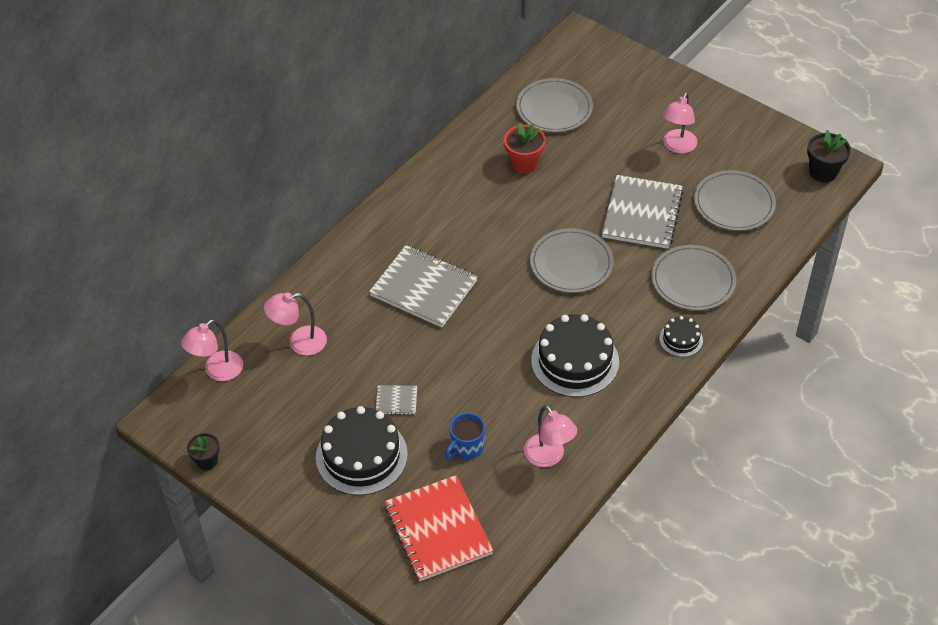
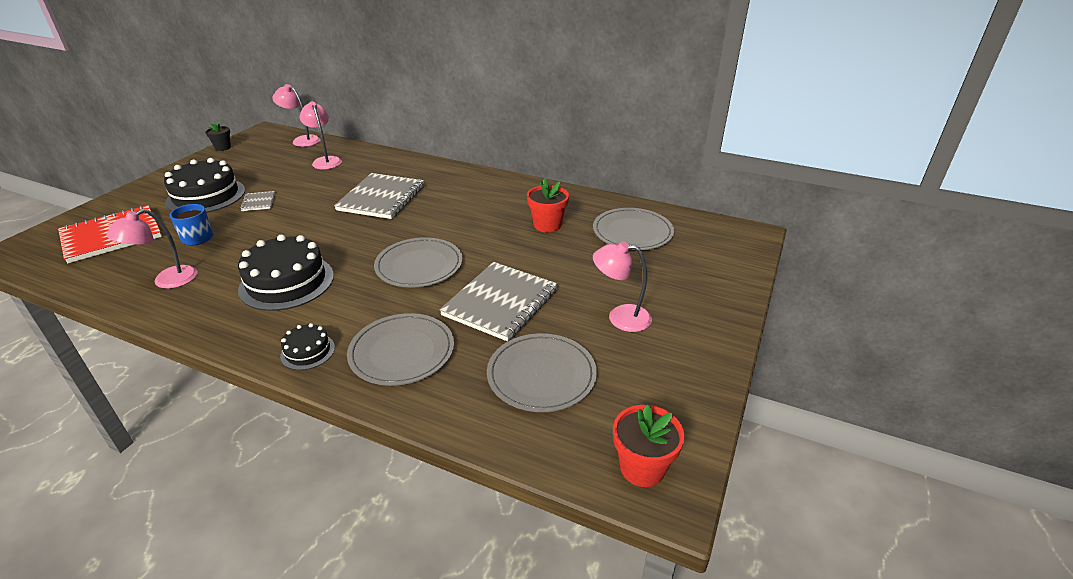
camera: 75 degrees right, 15 degrees down
grey notebook [602,175,684,249] -> grey notebook turned 60 degrees counterclockwise [439,262,557,341]
black flower pot [807,130,851,182] -> red flower pot [613,405,685,487]

